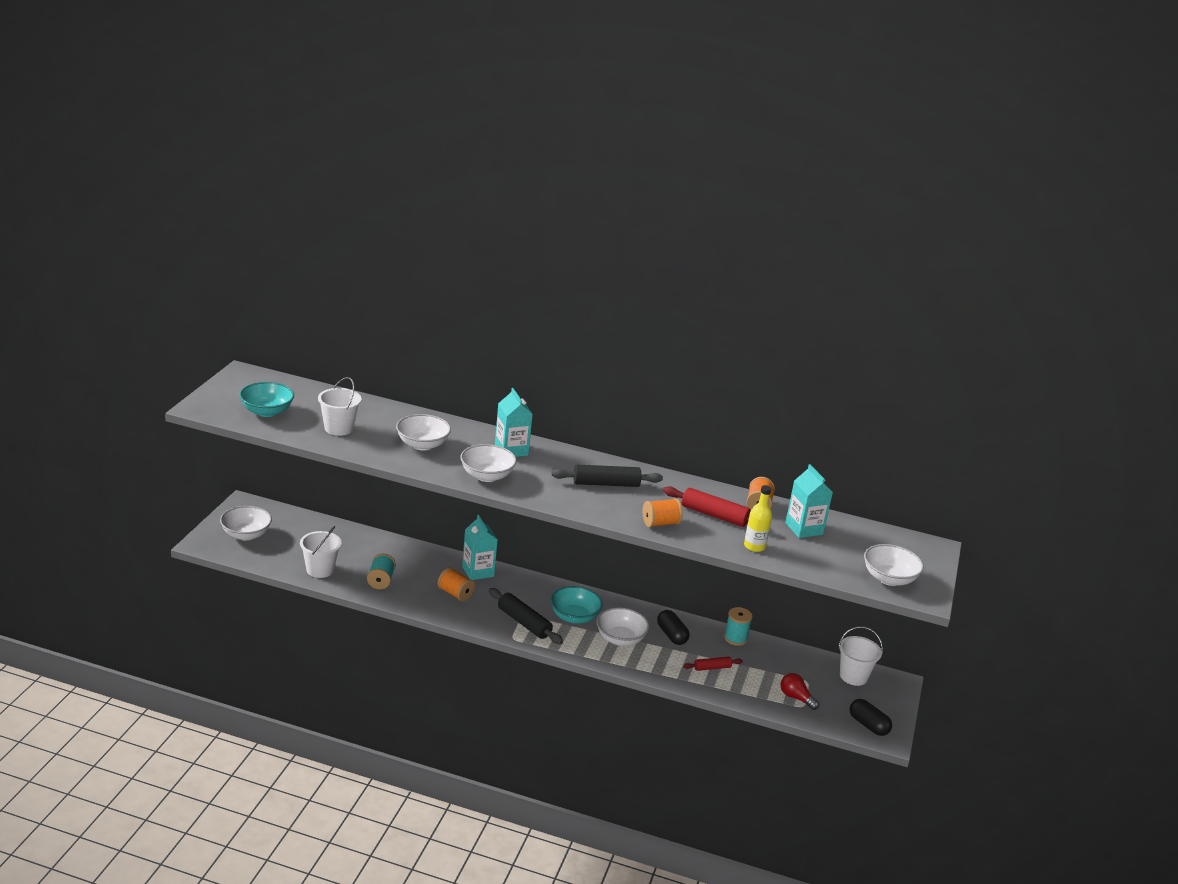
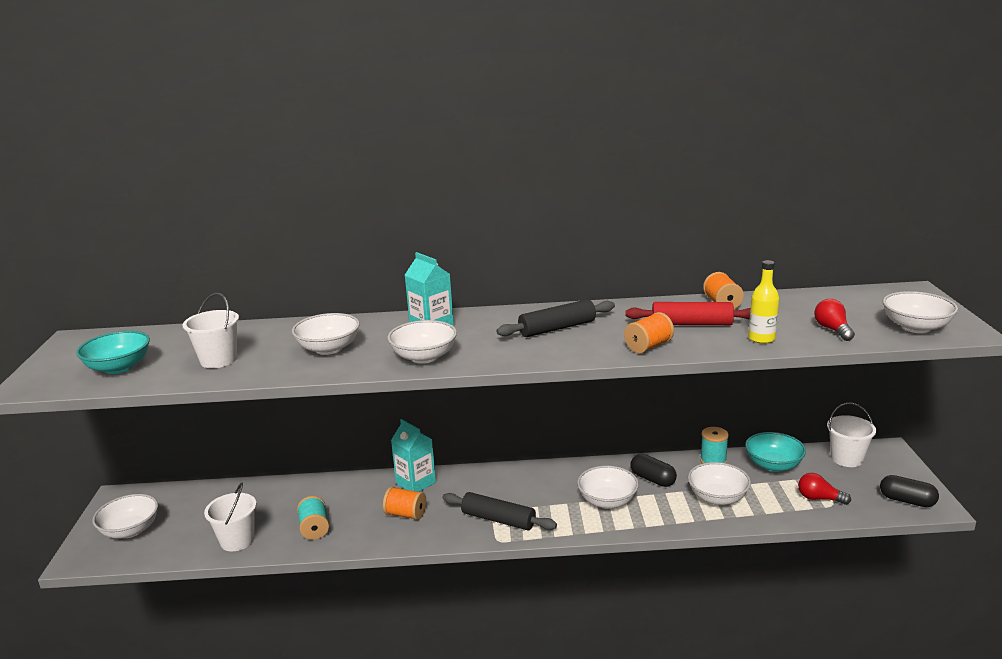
camera: 15 degrees left, 5 degrees down
turquoise bowl [550,586,603,624] -> turquoise bowl moved to [745,432,806,472]
red rolling pin [683,657,743,671] -> white bowl [688,462,751,505]
turquoise carton [785,464,833,538] -> none
none -> red light bulb [814,299,855,341]

